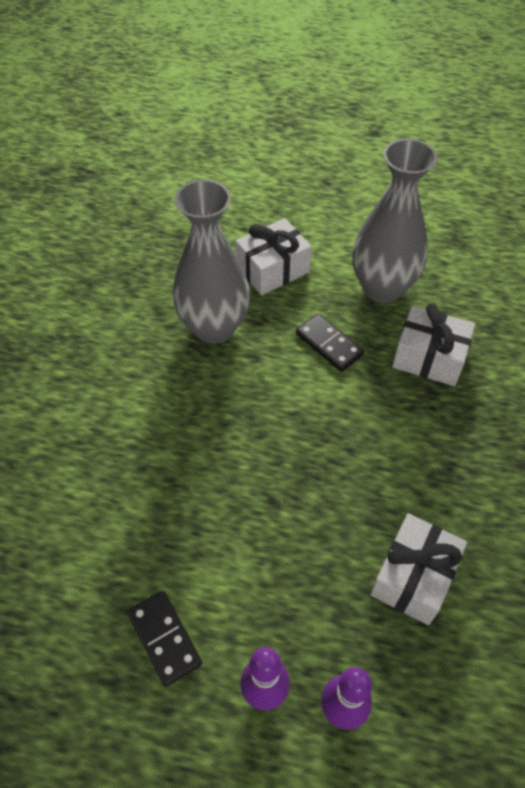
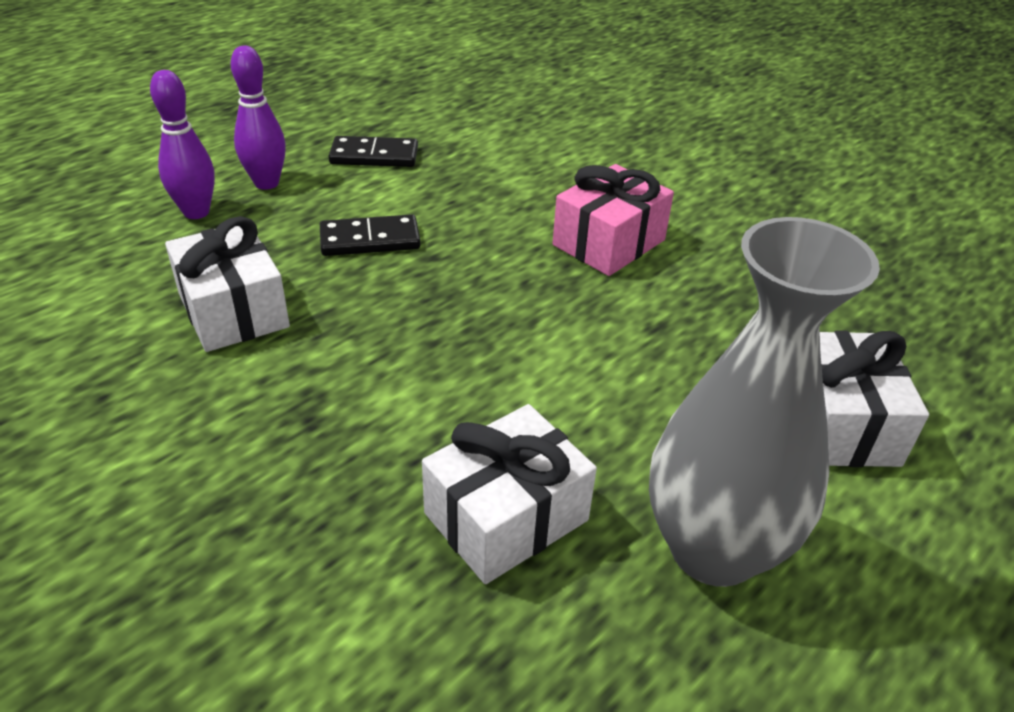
camera: 120 degrees right, 15 degrees down
grey vase [173,179,250,344] -> none
black domino [296,313,364,372] -> black domino moved to [320,214,420,256]
none -> pink gift [552,164,674,276]

